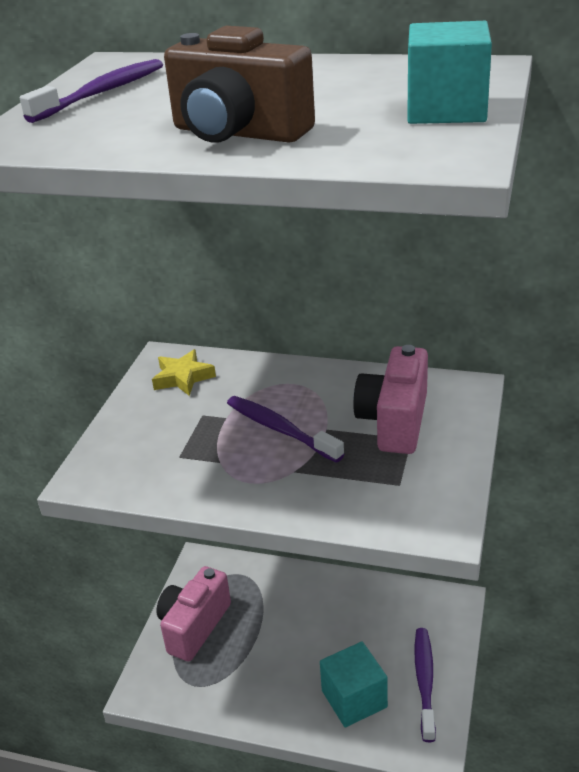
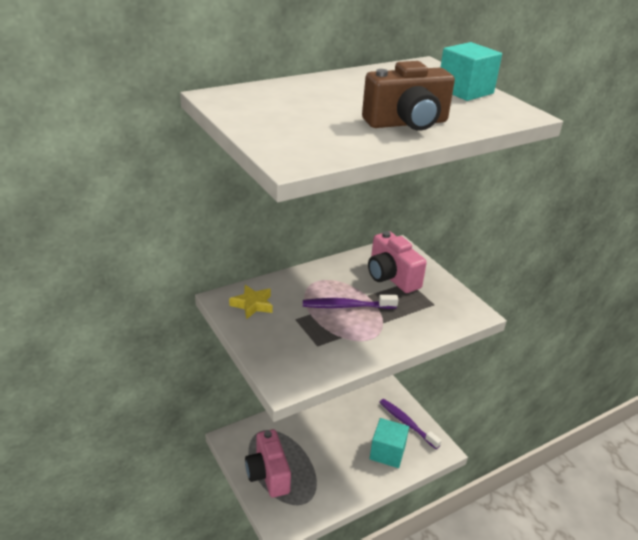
camera: 50 degrees left, 0 degrees up
purple toothbrush [20,59,163,123] -> none

